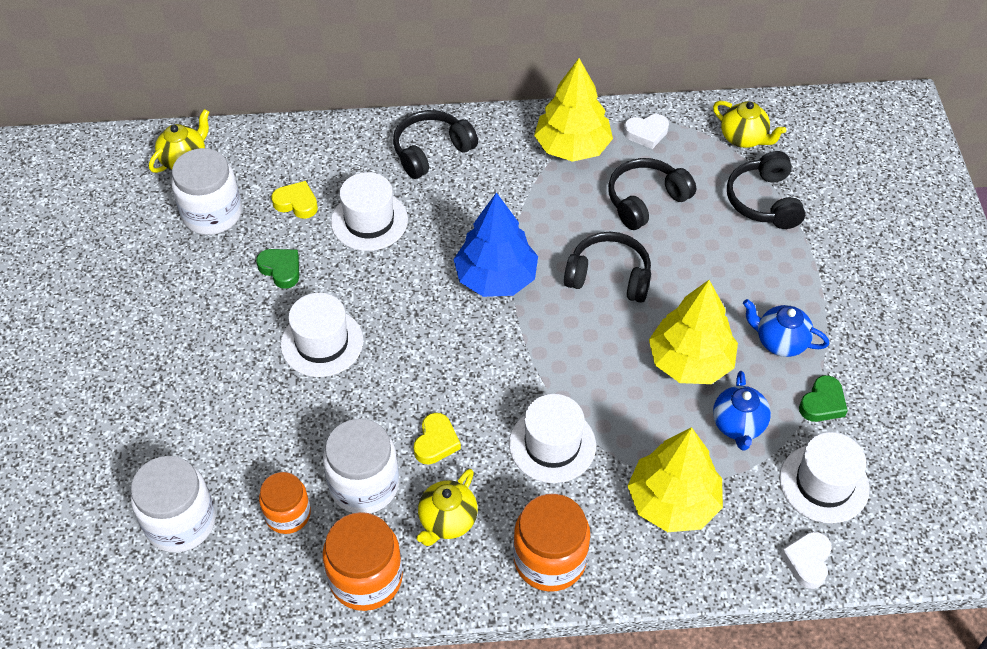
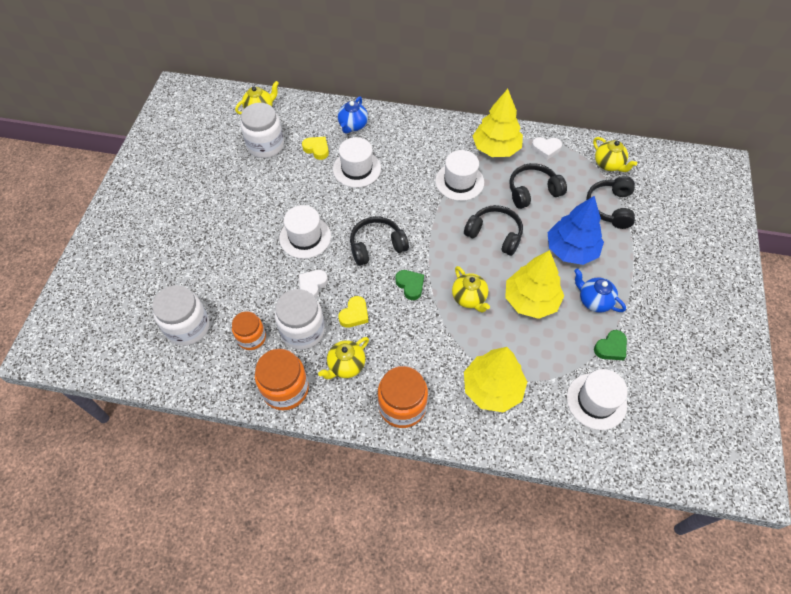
camera: 15 degrees right, 5 degrees up
green heart [256,249,299,289] -> green heart moved to [395,270,424,300]
black headphones [393,110,478,179] -> black headphones moved to [350,216,409,266]
blue tree [454,192,538,297] -> blue tree moved to [547,196,604,265]
white hat [509,394,596,483] -> white hat moved to [435,150,484,201]
blue teapot [713,371,771,450] -> blue teapot moved to [338,96,368,134]
white heart [780,532,832,589] -> white heart moved to [299,270,328,298]
none -> yellow teapot [452,266,490,313]

